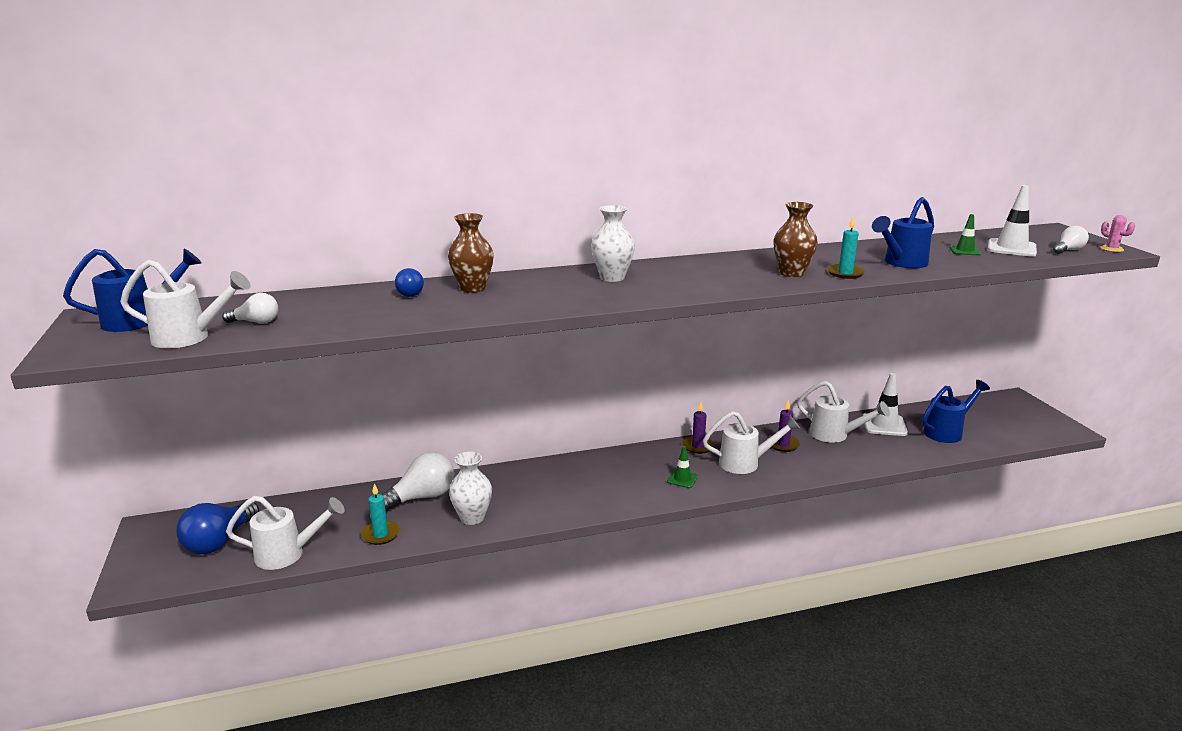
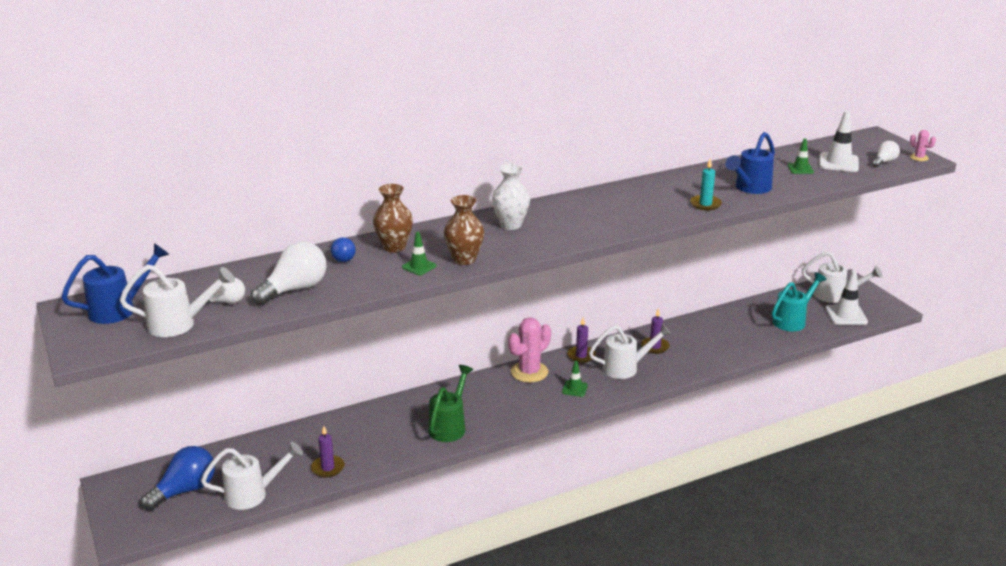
camera: 10 degrees left, 5 degrees up
blue light bulb [176,502,259,554] -> blue light bulb turned 150 degrees counterclockwise [141,446,215,511]
turquoise candle [361,484,400,545] -> purple candle [311,426,345,478]
white light bulb [381,452,454,512] -> white light bulb moved to [251,241,326,305]
white vase [449,451,492,525] -> none
brown vase [773,202,818,277] -> brown vase moved to [444,195,484,265]
white watering can [797,381,890,443] -> white watering can moved to [802,251,883,303]
white traffic cone [863,373,908,436] -> white traffic cone moved to [825,270,868,325]
blue watering can [922,380,990,443] -> turquoise watering can [772,272,826,331]
none -> green traffic cone [402,232,437,275]
none -> green watering can [428,365,473,442]
none -> pink cactus [508,317,551,383]

